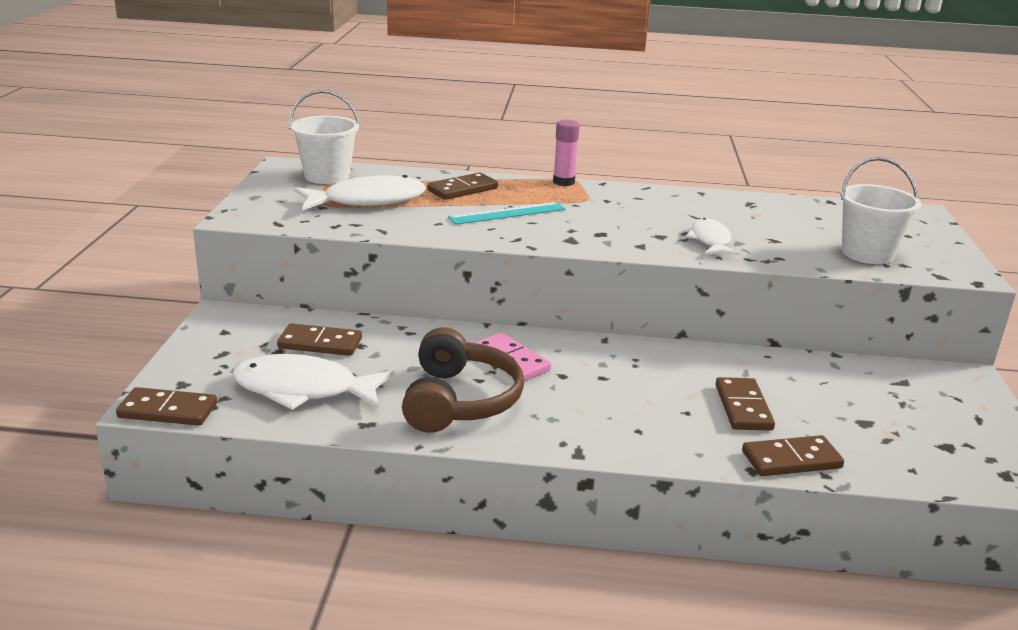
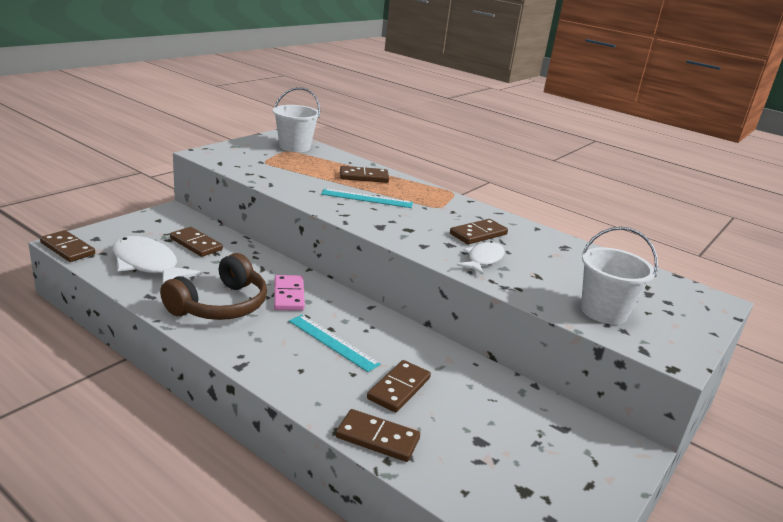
camera: 30 degrees right, 0 degrees up
white fish [294,175,426,210] -> none
pink glue stick [553,120,580,186] -> none
none -> turquoise ruler [289,315,381,372]
none -> brown domino [450,219,508,244]

